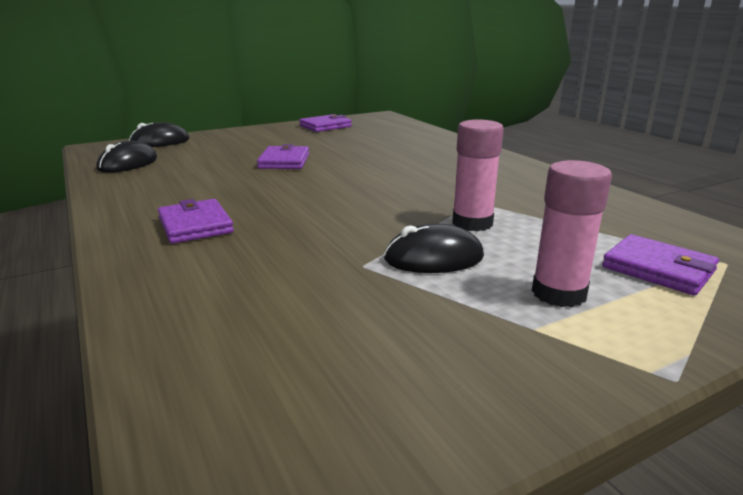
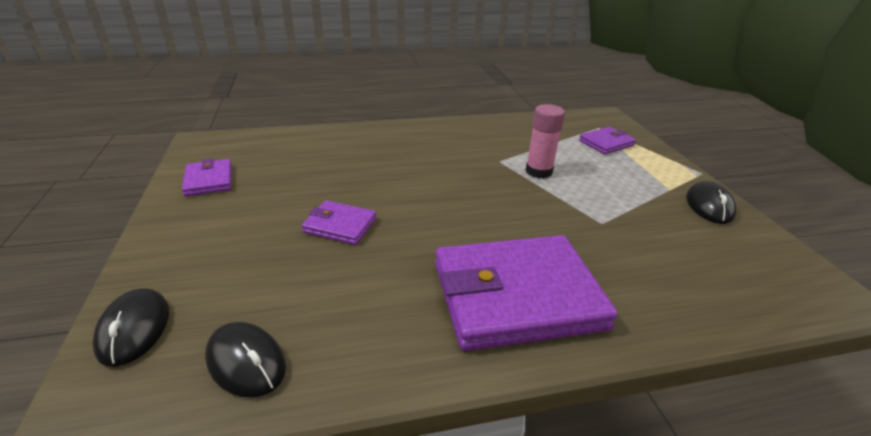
camera: 75 degrees left, 10 degrees up
purple wallet [158,199,234,244] -> purple wallet [435,235,618,351], size x2.10
black mouse [384,224,484,273] -> black mouse moved to [686,181,737,224]
pink glue stick [532,160,612,307] -> none

